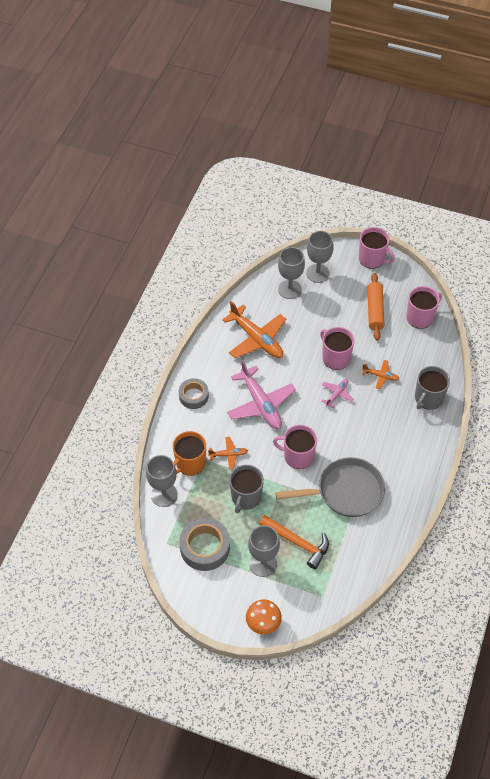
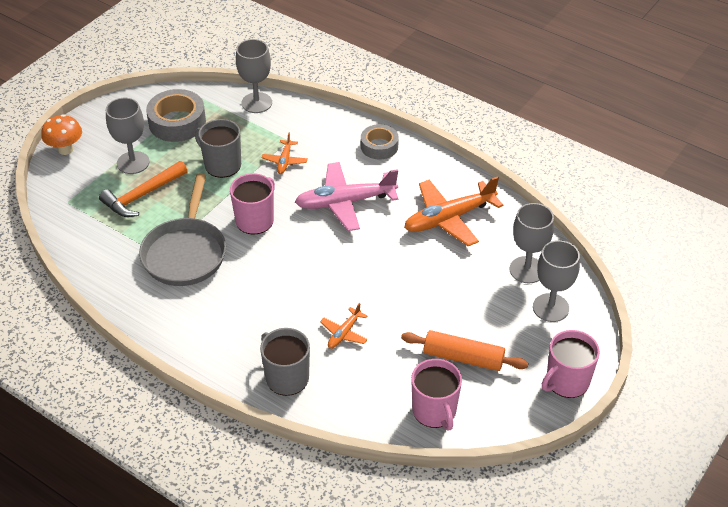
camera: 105 degrees right, 10 degrees down
orange mug [173,431,206,476] -> none
pink mug [320,327,355,370] -> none
pink plane [322,379,354,408] -> none

